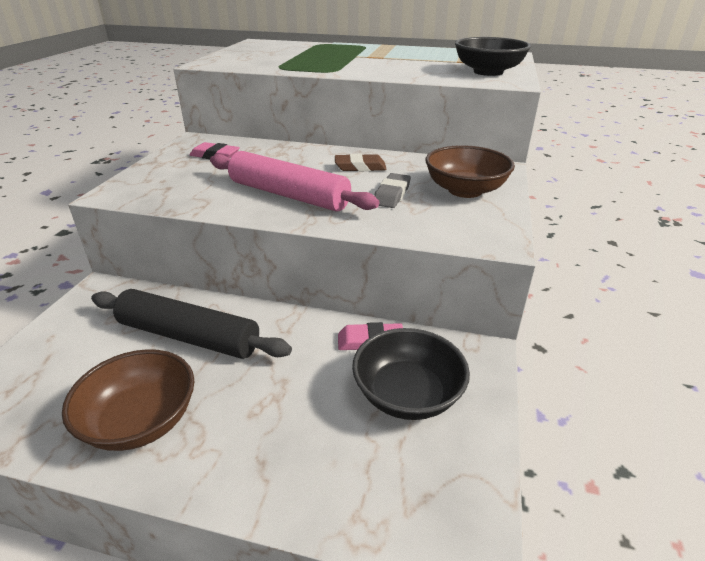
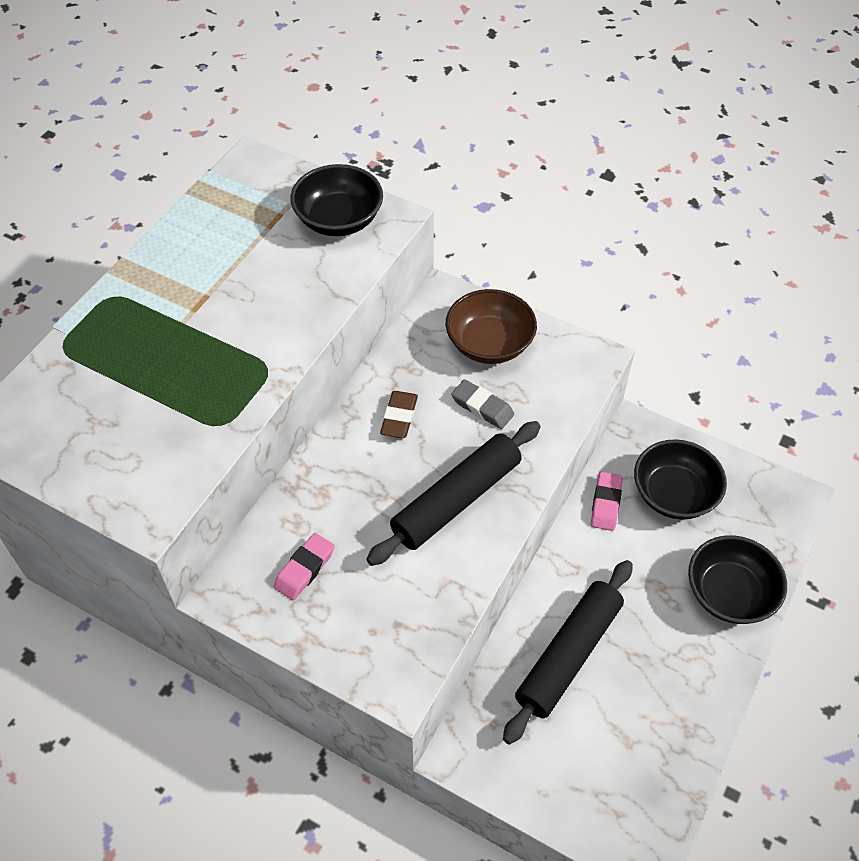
camera: 75 degrees left, 20 degrees up
brown bowl [62,349,194,451] -> none
pink rolling pin [210,151,379,211] -> black rolling pin [366,421,541,566]
none -> black bowl [688,535,787,624]

